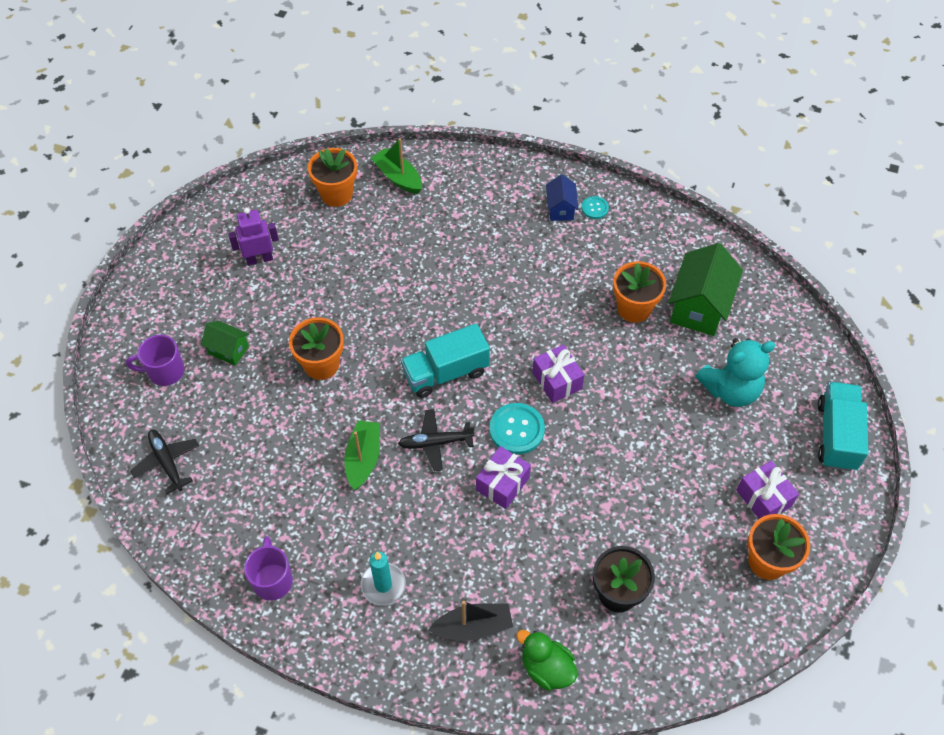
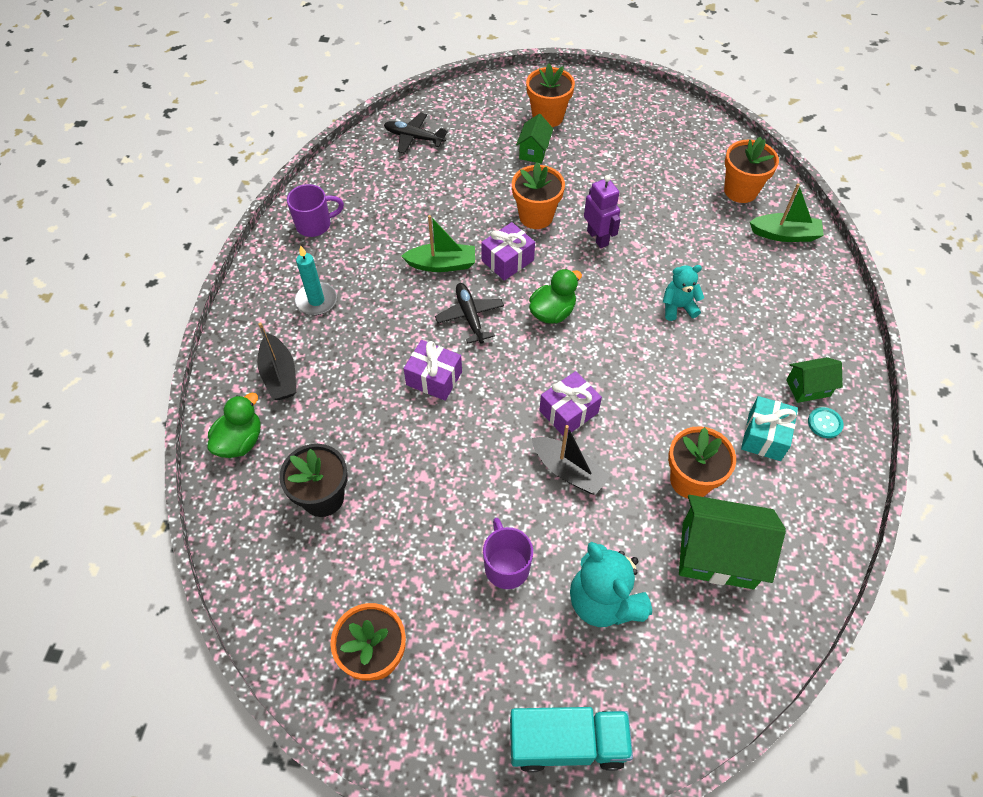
camera: 80 degrees right, 0 degrees up
purple mug [126,335,184,386] -> purple mug moved to [483,518,533,589]
black plane [130,430,199,494] -> black plane turned 120 degrees counterclockwise [384,113,448,154]
purple robot [228,208,279,266] -> purple robot moved to [584,175,621,248]
green boat [371,138,422,194] -> green boat turned 60 degrees clockwise [750,183,824,242]
turquoise truck [401,324,490,398] -> green duck [529,269,582,324]
turquoise button [489,403,545,455] -> none
blue house [546,174,579,221] -> green house [786,357,843,403]
purple gift [736,461,799,519] -> purple gift moved to [481,222,535,281]
none -> orange flower pot [526,63,575,127]
none -> black boat [532,425,610,495]
none -> turquoise teddy bear [663,265,704,321]
none -> turquoise gift [741,396,798,461]

